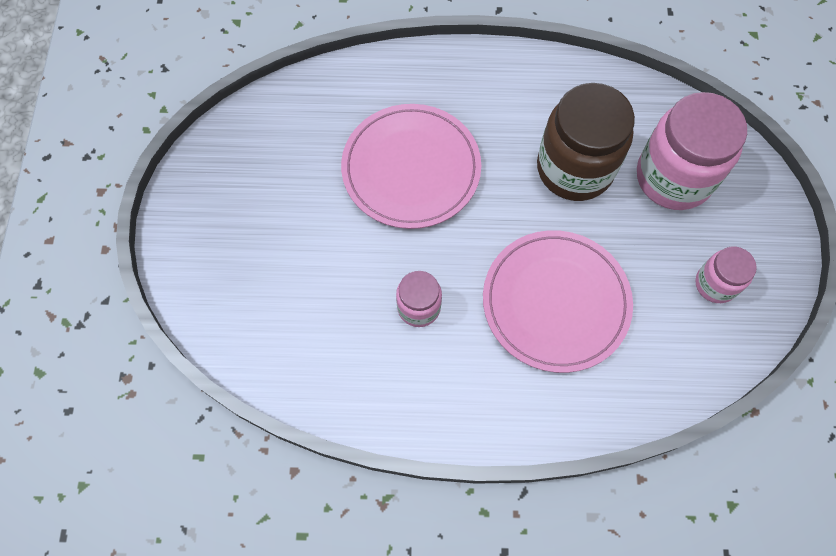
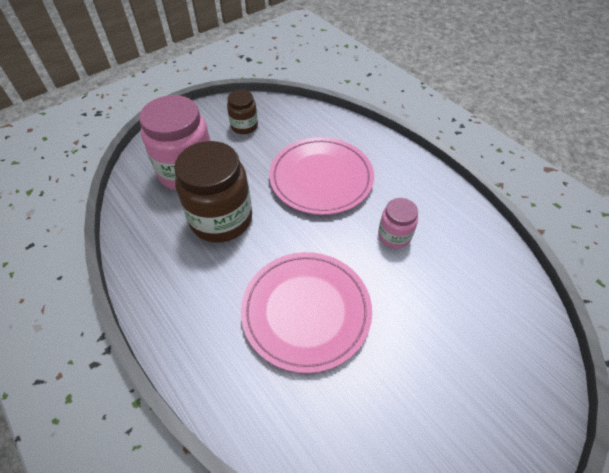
camera: 130 degrees left, 15 degrees down
pink jar [695,247,757,303] -> brown jar [227,90,258,134]

